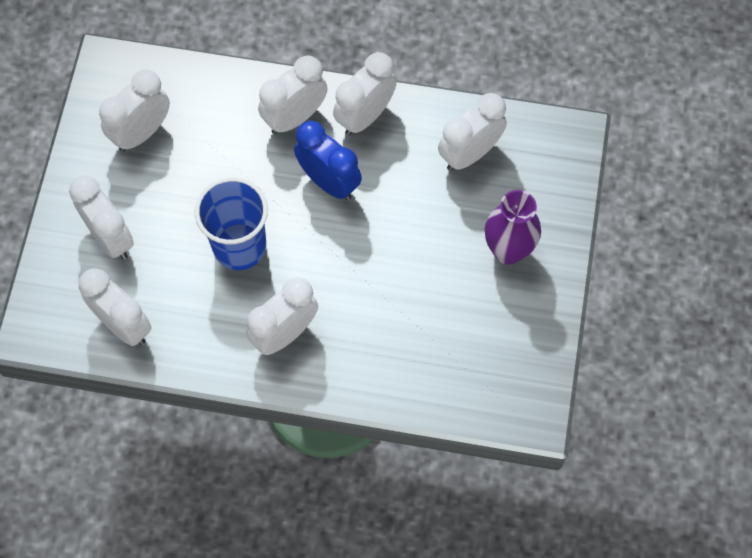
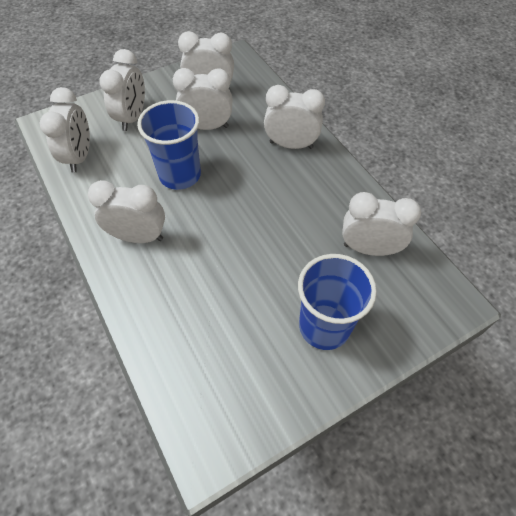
camera: 50 degrees right, 10 degrees down
blue clock [294,121,362,200] -> none
white clock [333,52,397,136] -> white clock moved to [173,68,233,130]
purple vase [485,190,541,265] -> blue cup [298,254,377,350]

